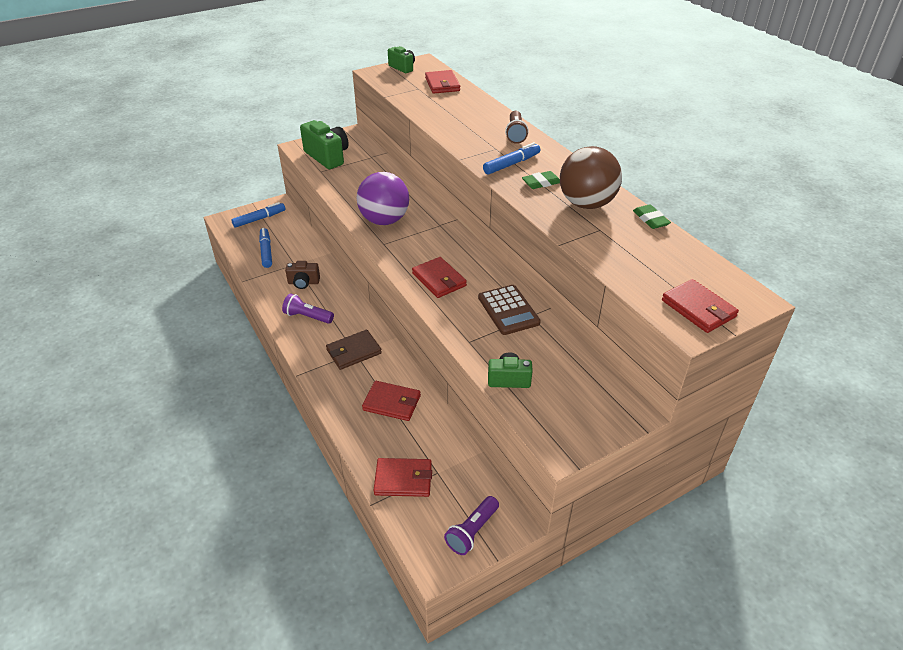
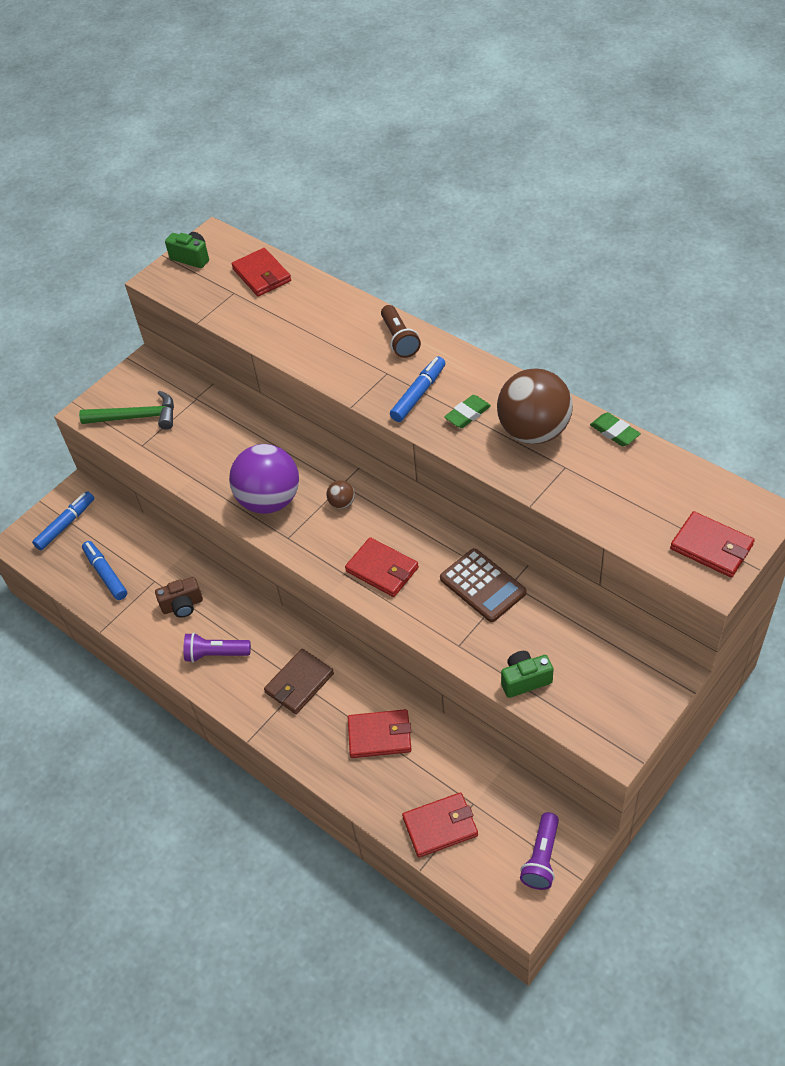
camera: 15 degrees left, 10 degrees up
green camera [300,120,349,169] -> green hammer [79,390,174,430]
none -> brown ball [326,480,355,509]

